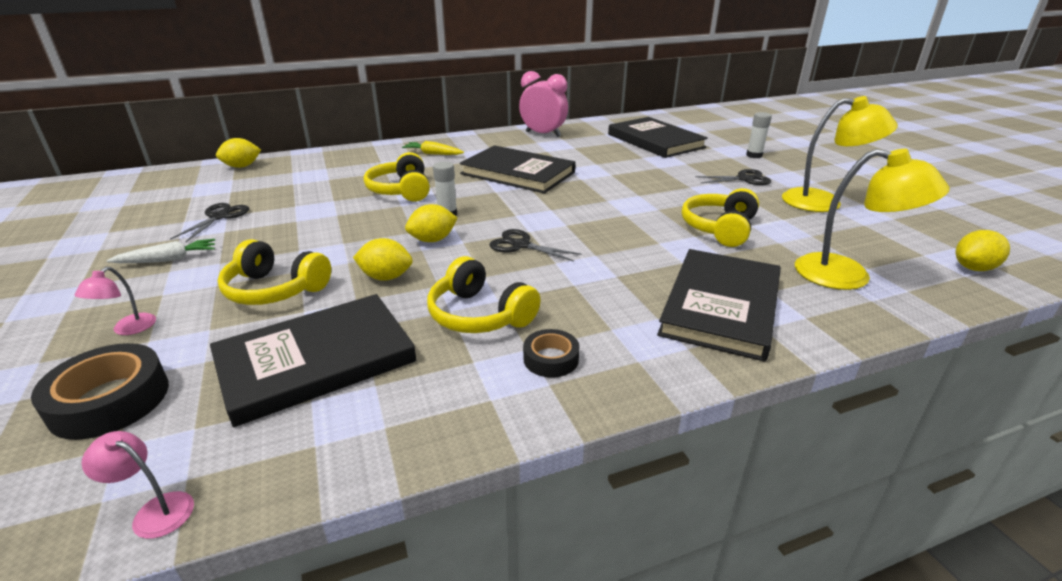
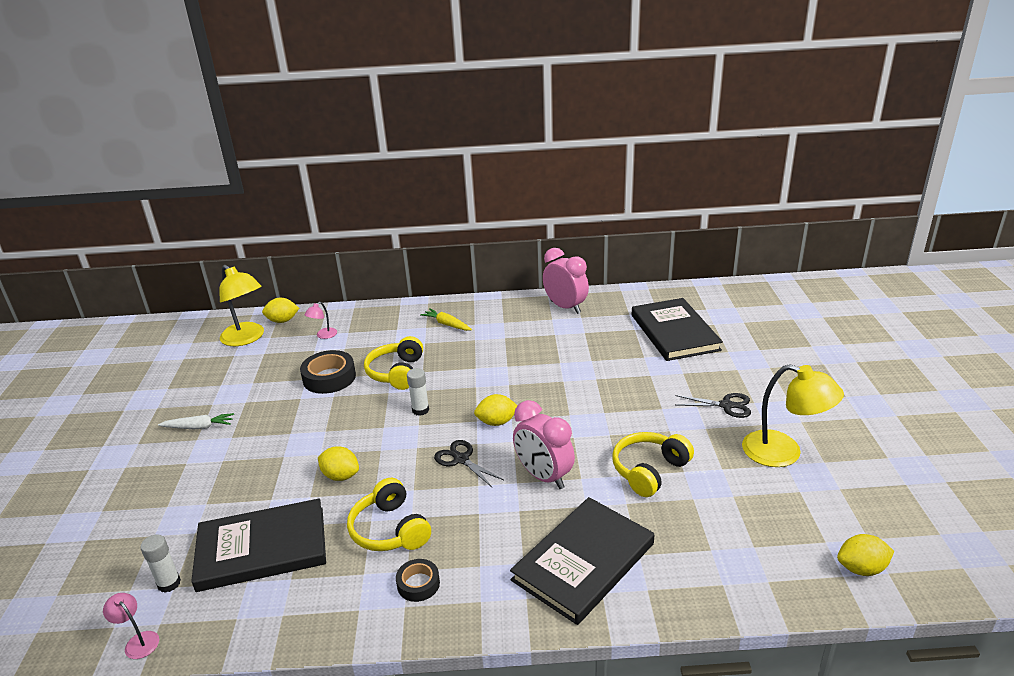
camera: 20 degrees right, 0 degrees up
black tape [31,343,169,440] -> black tape moved to [300,350,356,394]
pink lamp [74,267,156,335] -> pink lamp moved to [305,302,337,339]
black scissors [170,203,249,242] -> none
yellow headphones [218,239,331,305] -> none
yellow lemon [405,204,457,242] -> yellow lemon moved to [474,394,518,426]
black book [460,145,575,193] -> none
white glue stick [746,112,772,158] -> white glue stick moved to [140,534,181,593]
yellow lamp [795,149,950,290] -> yellow lamp moved to [219,265,264,346]
none -> pink clock [513,400,575,489]

